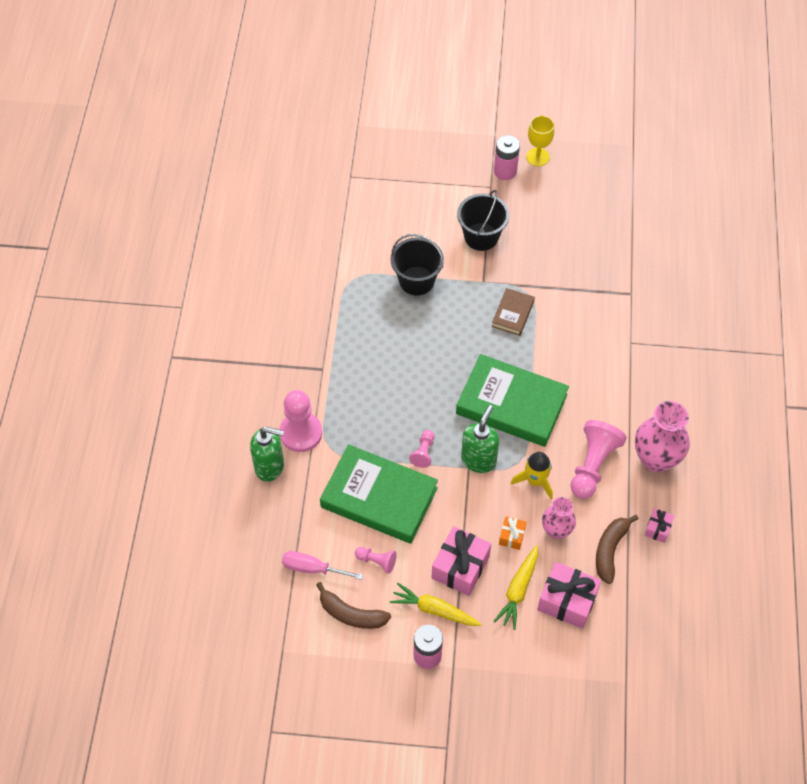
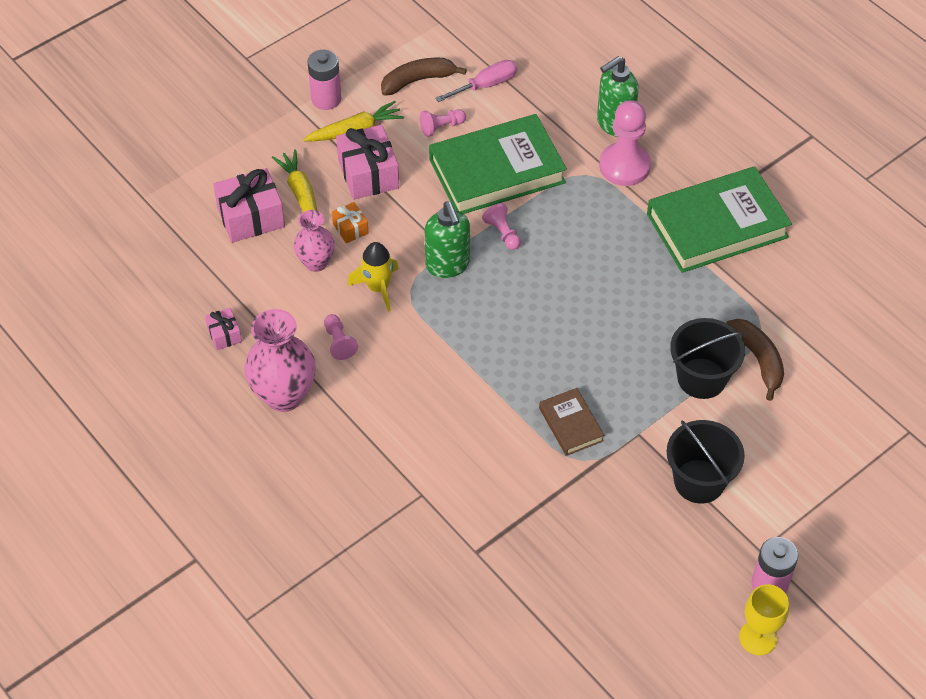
camera: 135 degrees right, 5 degrees down
green book [456,354,569,447] -> green book moved to [647,166,792,273]
pink pawn [570,420,627,499] -> pink pawn [324,314,358,360], size x0.51
brown banana [596,515,638,584] -> brown banana moved to [726,319,784,401]

